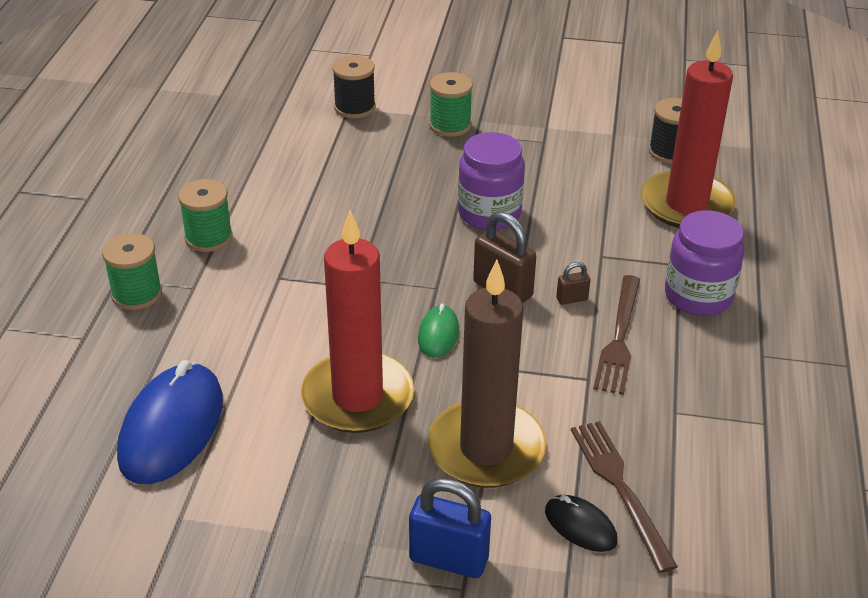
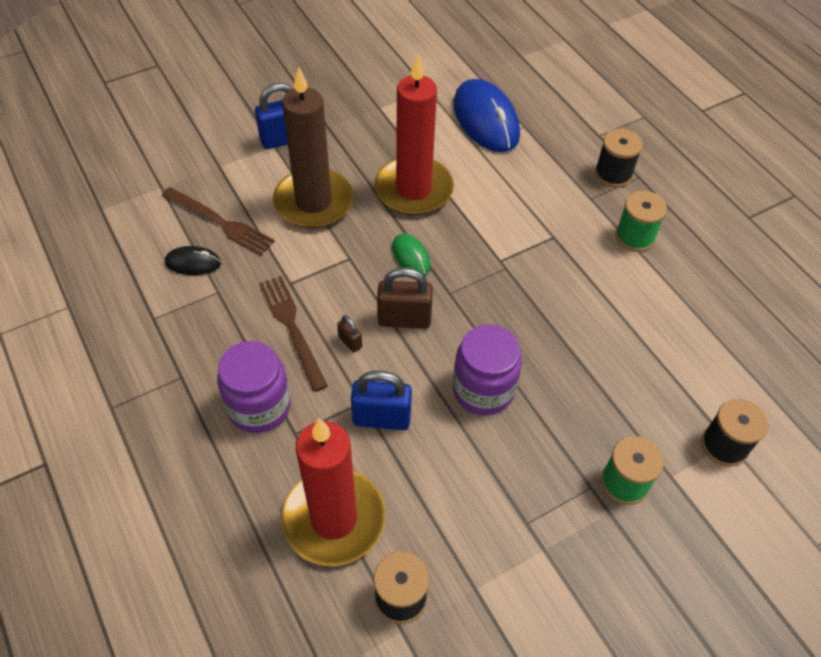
camera: 140 degrees right, 15 degrees up
green spool [102,233,162,310] -> black spool [595,129,643,188]
black mouse [545,495,618,552] -> black mouse moved to [165,246,221,275]
brown padlock [556,262,590,305] -> brown padlock turned 75 degrees counterclockwise [337,315,362,352]
none -> blue padlock [351,371,412,430]

